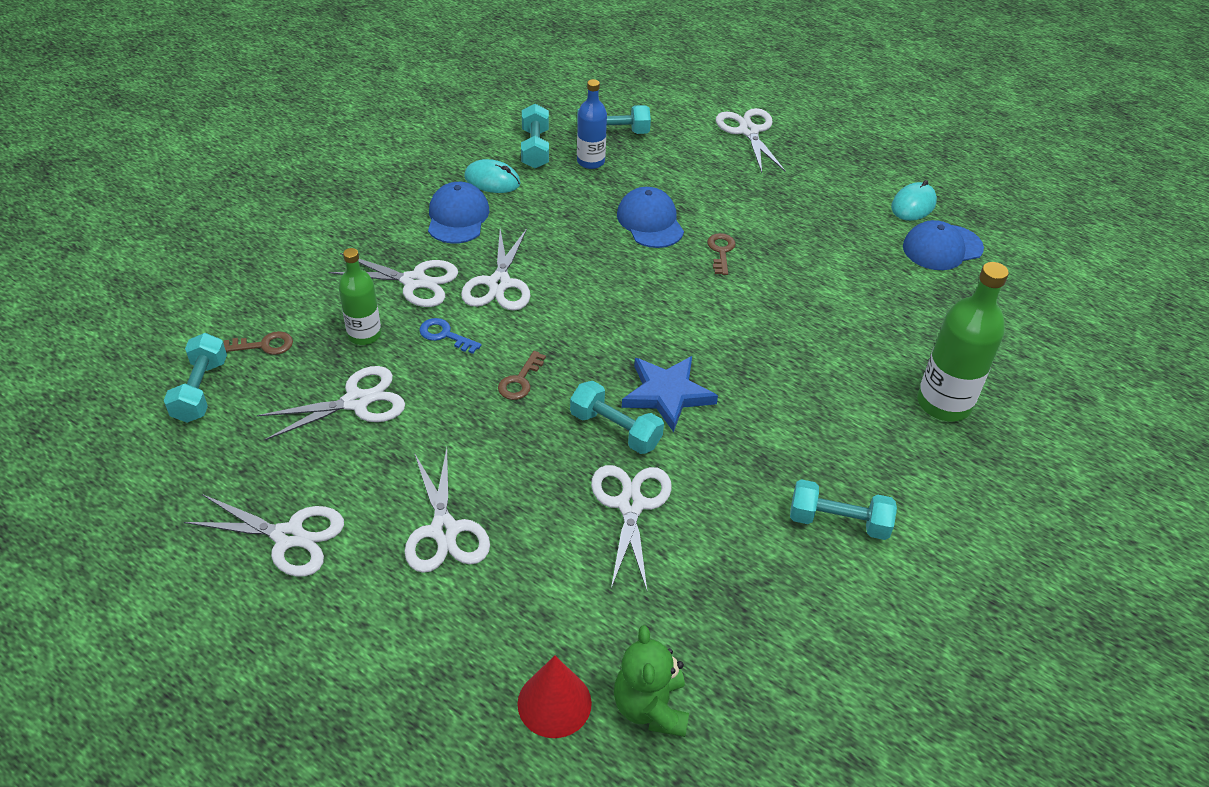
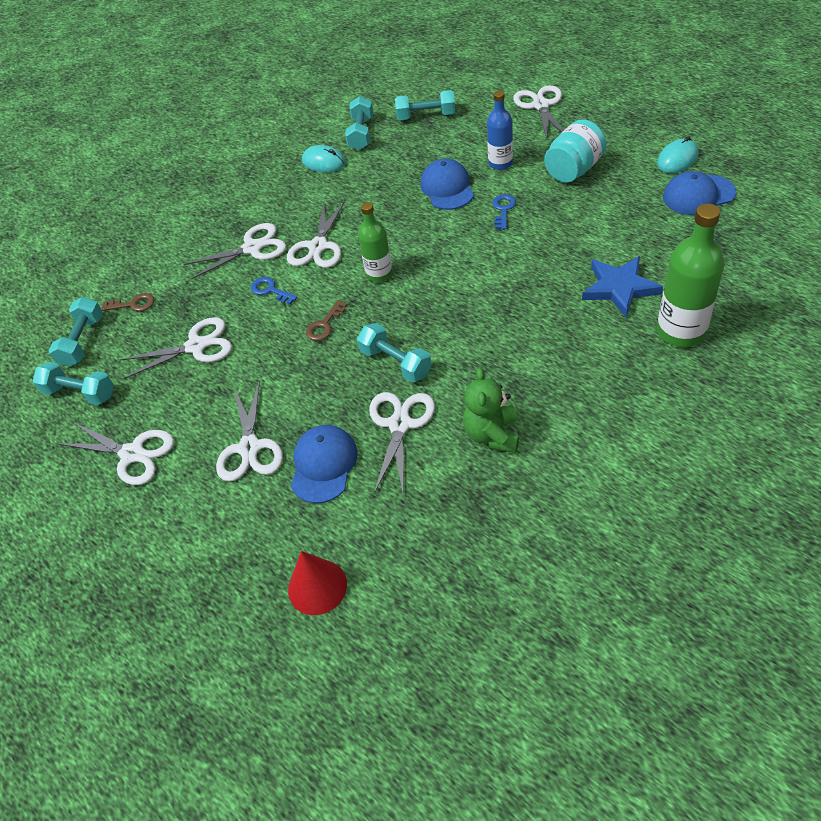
camera: 15 degrees right, 5 degrees up
white scissors [328,253,458,307] -> white scissors turned 45 degrees counterclockwise [184,223,286,280]
green bottle [338,248,381,345] -> green bottle moved to [358,202,393,282]
blue cap [428,182,489,244] -> blue cap moved to [291,425,358,503]
blue bottle [577,79,607,169] -> blue bottle moved to [487,90,513,170]
green teddy bear [614,625,689,737] -> green teddy bear moved to [463,367,519,453]
blue star [622,356,718,432] -> blue star moved to [582,256,663,317]
brown key [707,233,736,275] -> blue key [492,194,516,230]
turquoise dumbbell [790,479,897,540] -> turquoise dumbbell moved to [33,362,114,405]
none -> turquoise jar [544,119,606,183]

